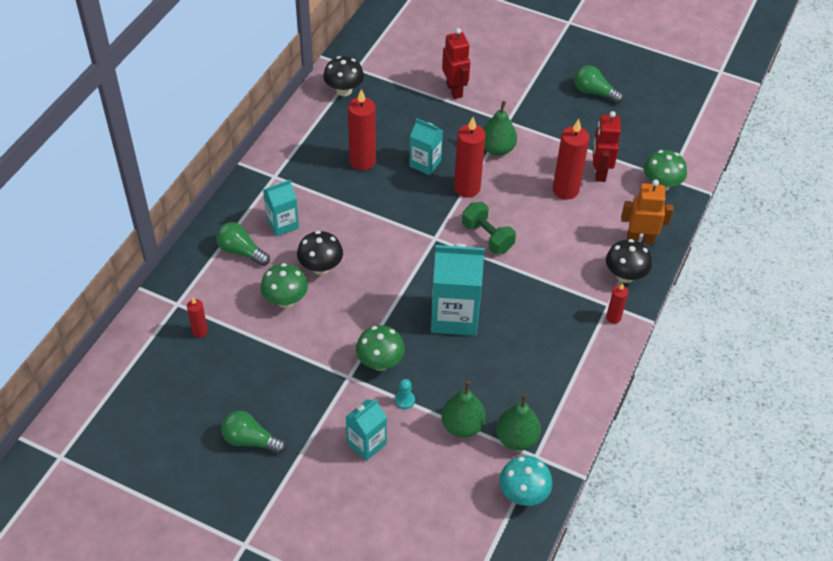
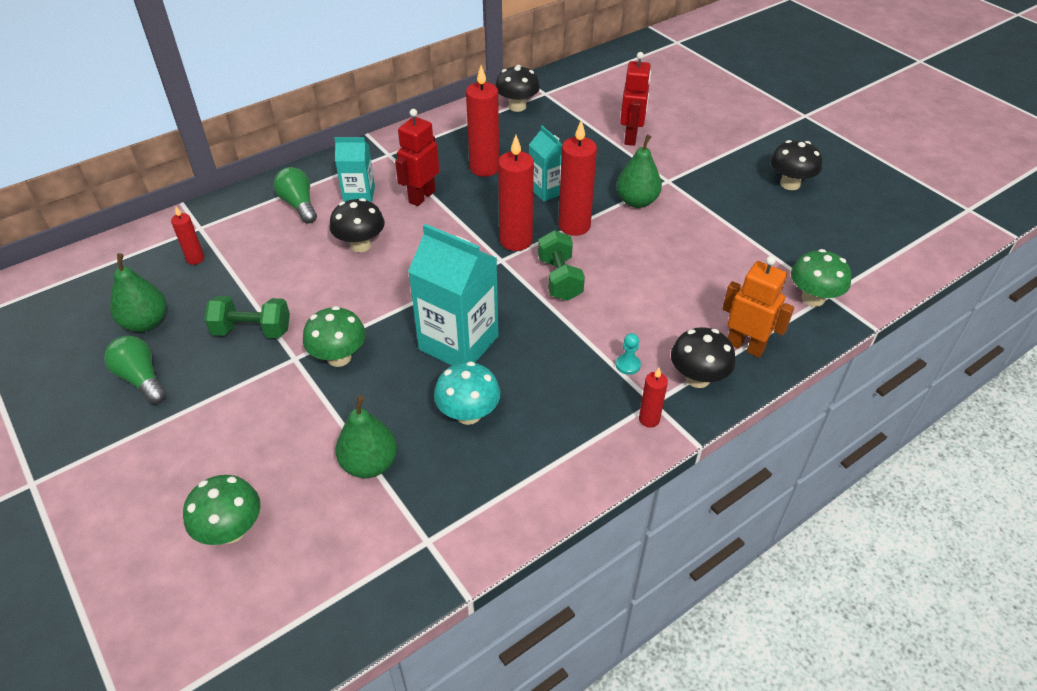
camera: 30 degrees right, 5 degrees down
green mushroom [261,263,308,308] -> green mushroom moved to [183,475,260,545]
turquoise carton [346,399,387,461] -> none
turquoise pawn [395,379,415,409] -> turquoise pawn moved to [616,333,641,375]
green pear [496,394,541,451] -> green pear moved to [110,253,167,332]
turquoise mushroom [499,456,552,506] -> turquoise mushroom moved to [434,361,500,425]
red candle [553,119,589,200] -> red candle moved to [498,135,534,251]
green light bulb [574,65,624,104] -> black mushroom [770,140,822,190]
red robot [593,111,621,182] -> red robot moved to [395,109,439,206]
none -> green dumbbell [204,296,290,338]

